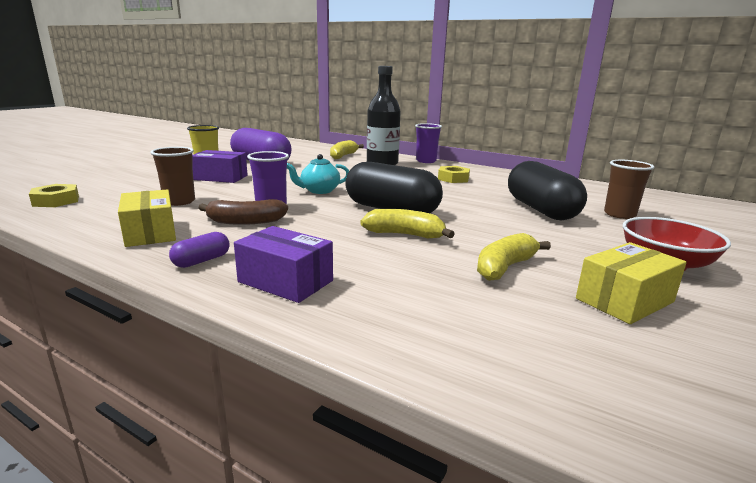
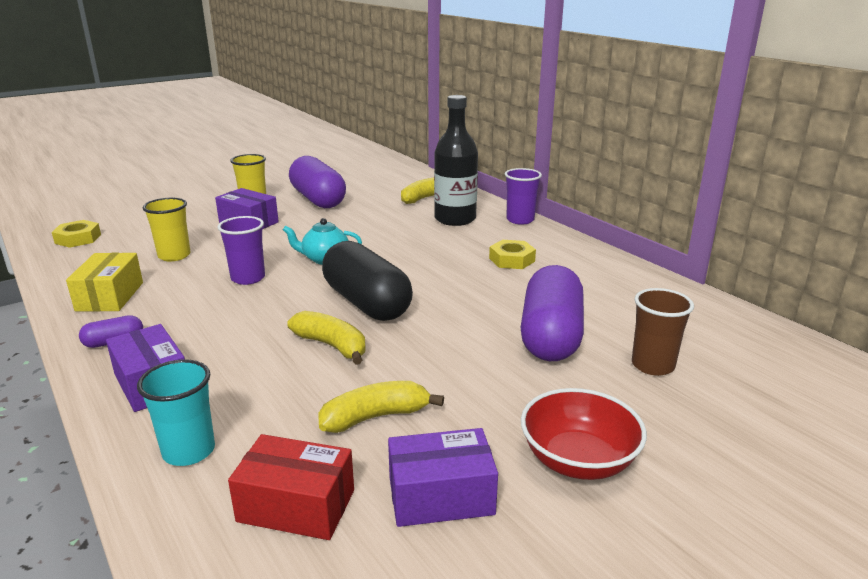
camera: 25 degrees right, 5 degrees up
brown cup [150,147,195,206] -> yellow cup [143,198,191,261]
brown banana [198,199,288,225] -> none
black capsule [508,161,587,220] -> purple capsule [521,265,584,361]
yellow box [576,242,687,324] -> purple box [388,428,498,527]
none -> turquoise cup [137,359,215,466]
none -> red box [228,434,354,540]

